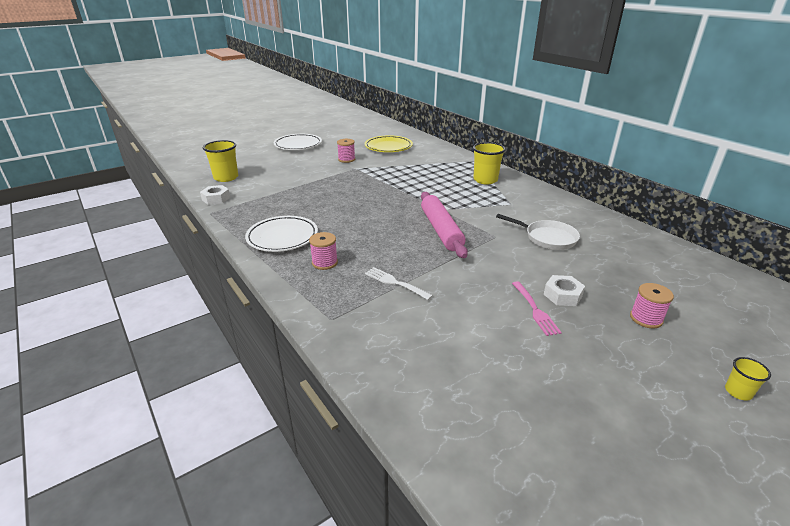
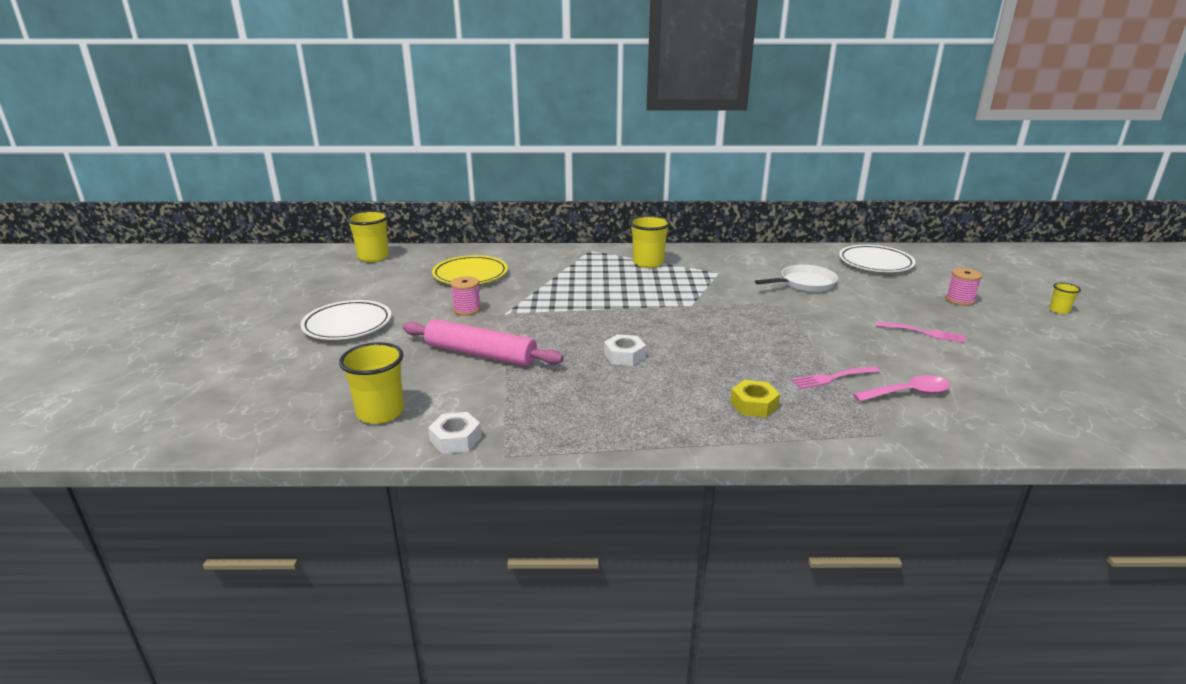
camera: 55 degrees left, 5 degrees down
white plate [245,216,318,252] -> white plate moved to [839,245,916,272]
pink spool [309,232,338,270] -> yellow nut [730,380,780,418]
white fork [365,267,433,300] -> pink fork [791,366,880,389]
pink rolling pin [421,192,468,258] -> pink rolling pin moved to [403,319,564,366]
white nut [544,275,585,306] -> white nut moved to [604,334,646,366]
none -> yellow cup [347,211,389,262]
none -> pink spoon [853,375,950,402]

